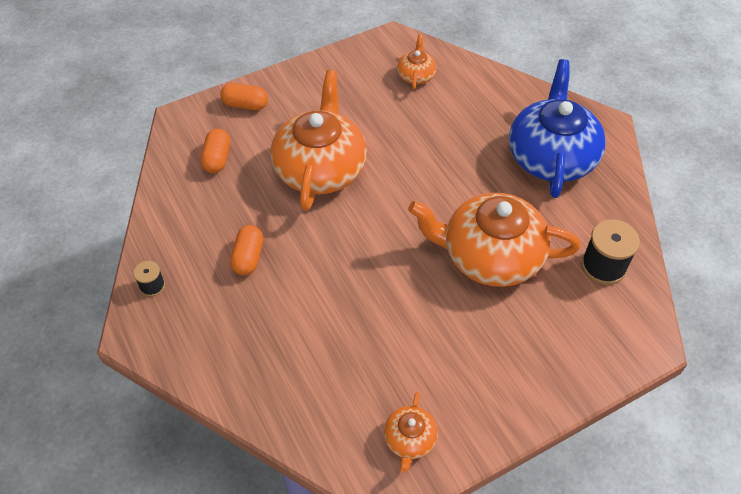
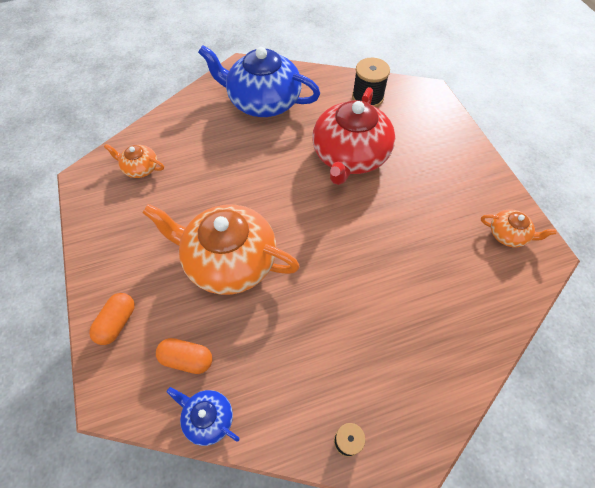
camera: 80 degrees left, 5 degrees up
orange capsule [230,225,264,276] -> none
orange teapot [408,193,581,287] -> red teapot [312,87,395,185]
none -> blue teapot [166,387,240,446]

